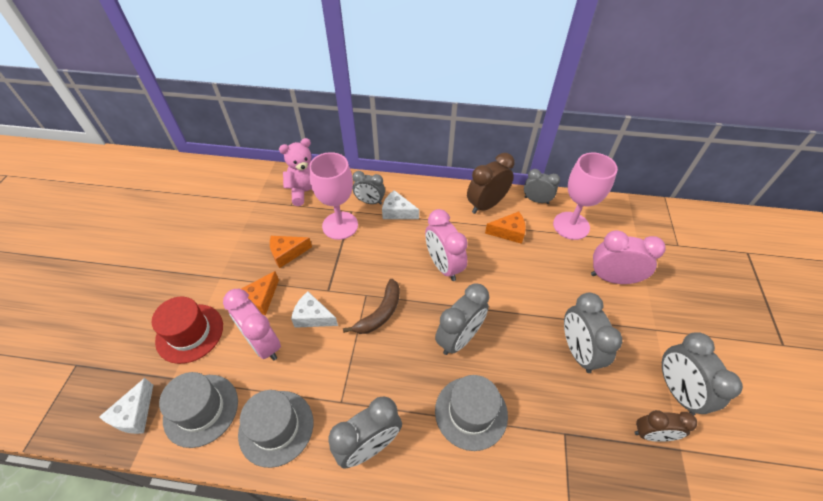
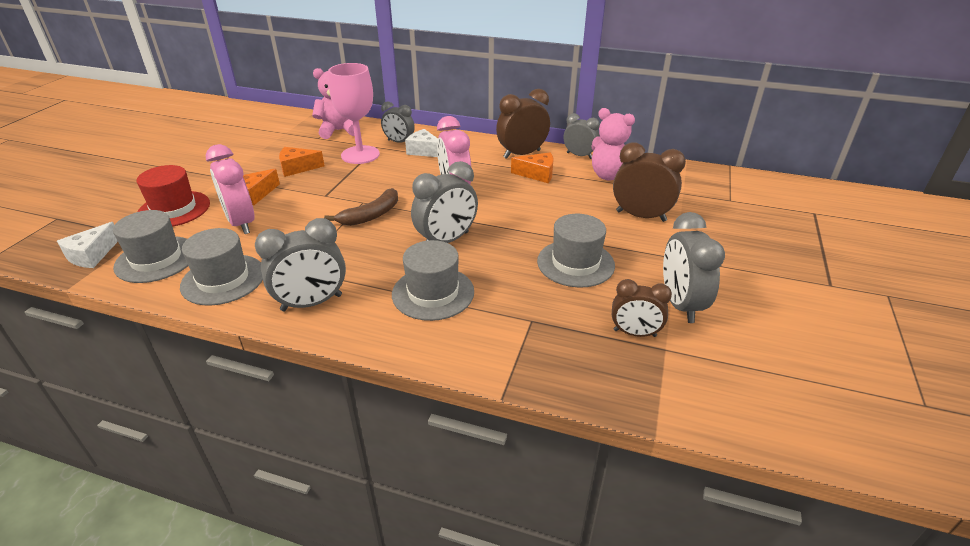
camera: 10 degrees right, 15 degrees down
white cheese [291,292,338,328] -> none
pink goblet [553,153,618,240] -> pink teddy bear [591,108,635,181]
grey clock [564,293,622,373] -> grey hat [537,214,615,288]
pink clock [591,230,665,284] -> brown clock [613,142,686,222]

